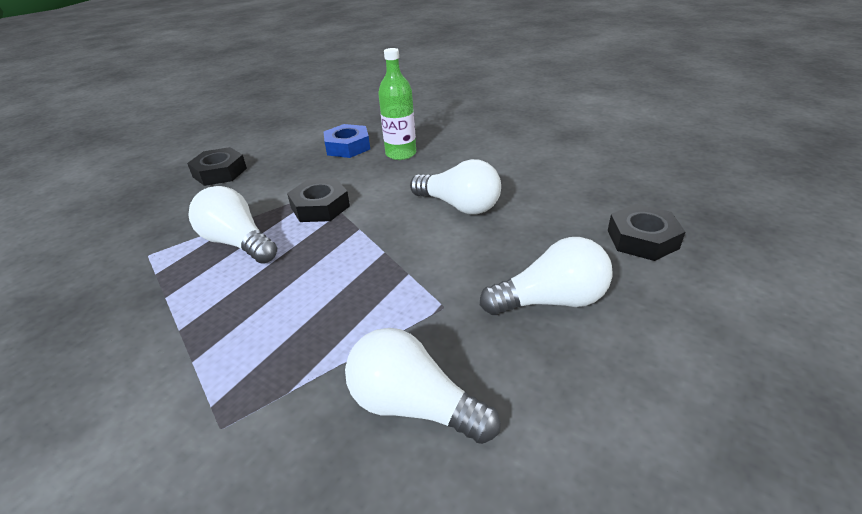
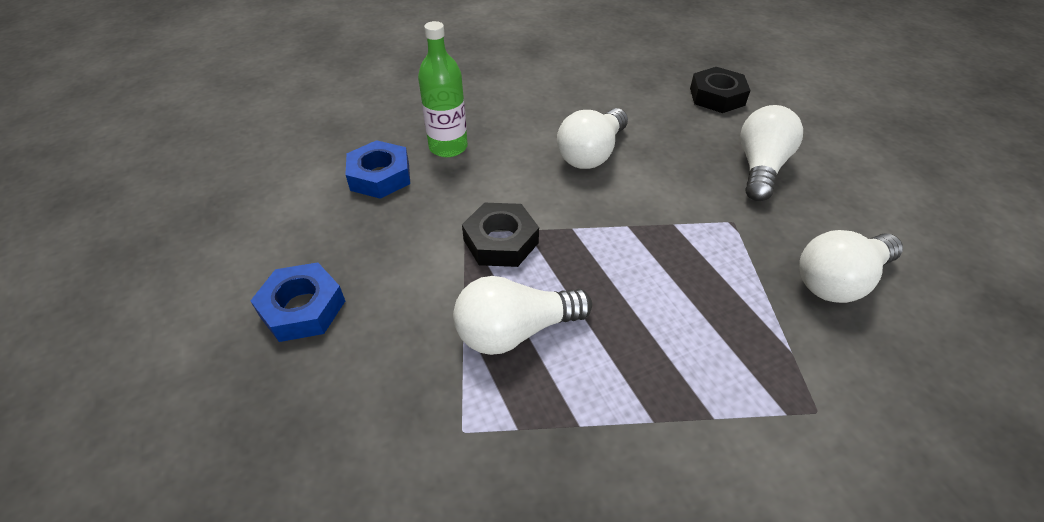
camera: 60 degrees left, 10 degrees up
black nut [187,147,247,186] -> blue nut [251,262,345,342]
white light bulb [410,159,501,214] -> white light bulb turned 150 degrees clockwise [557,108,628,169]

